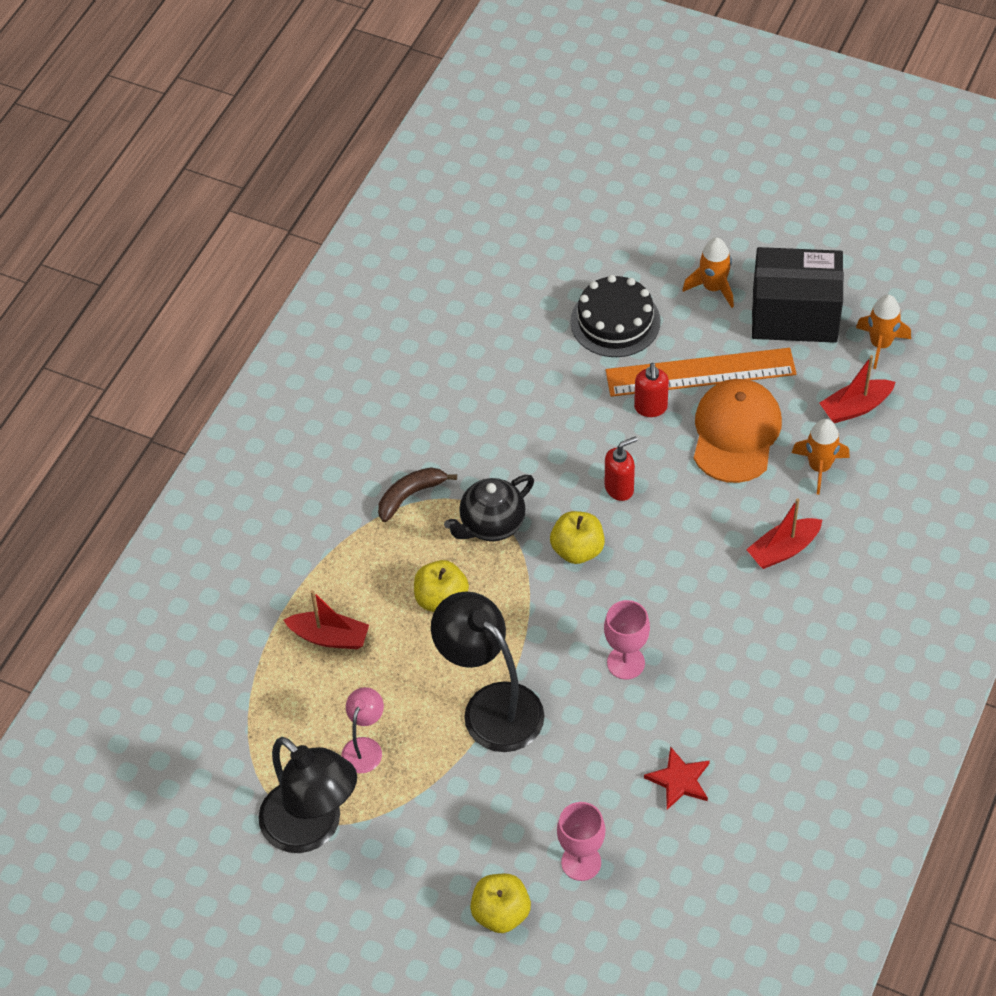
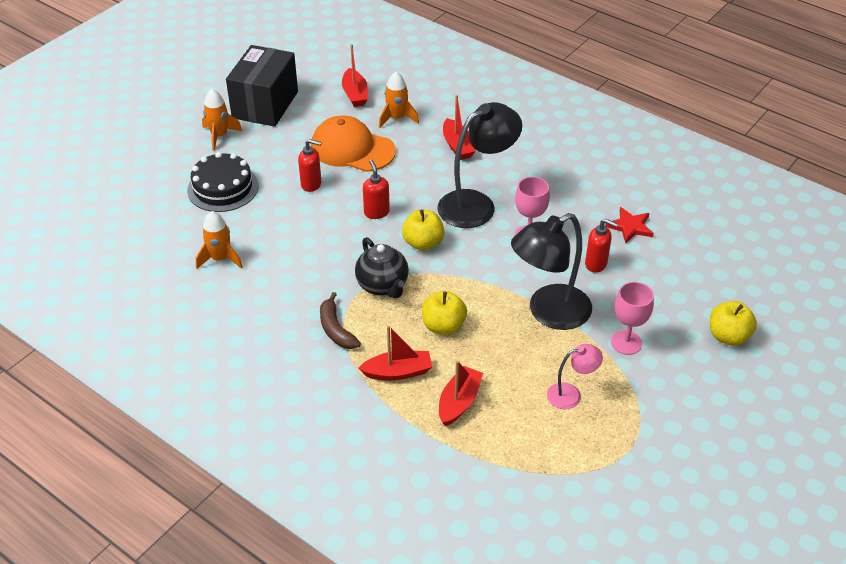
camera: 80 degrees left, 10 degrees down
black lamp [258,737,357,853] -> black lamp moved to [437,102,522,228]
pink lamp [341,687,384,773] -> pink lamp turned 135 degrees clockwise [547,344,603,409]
pink goblet [557,802,605,881] -> pink goblet moved to [611,282,654,355]
orange ruler [606,348,797,397] -> none
orange rocket [856,295,911,369] -> orange rocket moved to [196,211,243,269]
none -> red boat [359,325,432,381]
none -> red soap dispenser [585,219,618,273]

